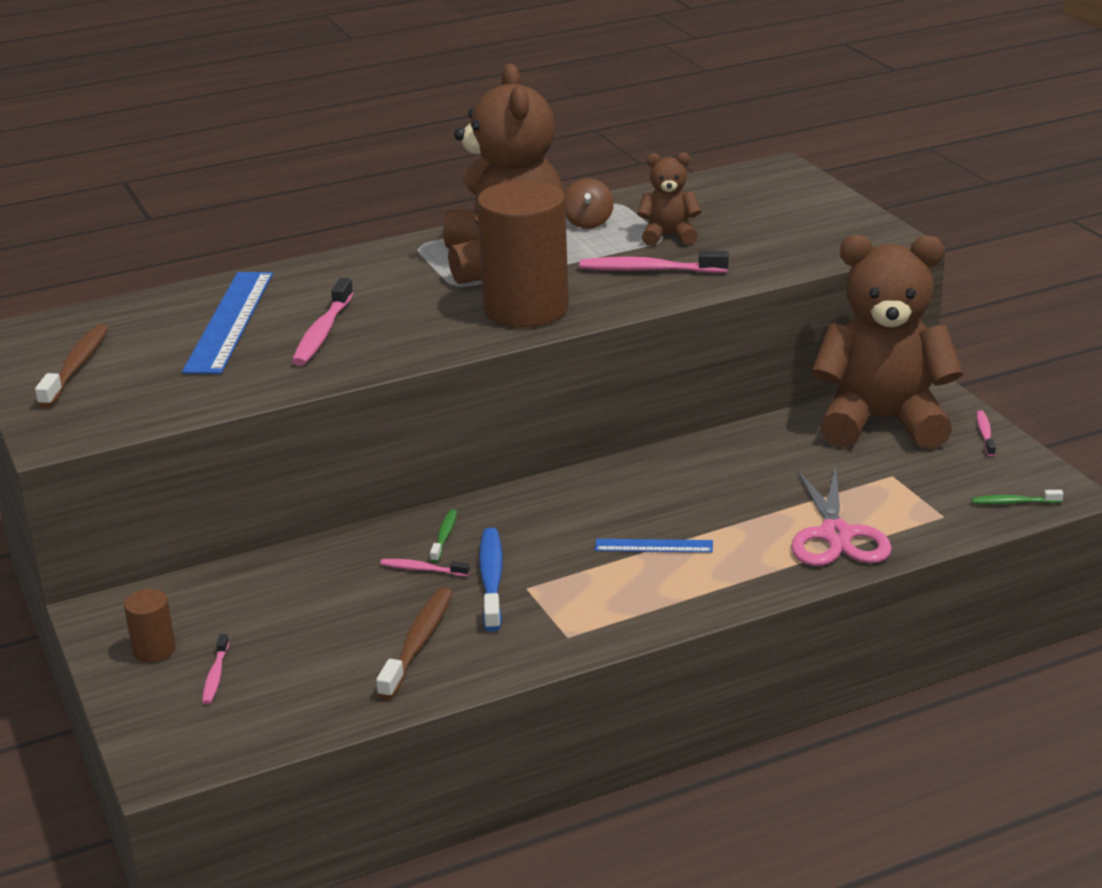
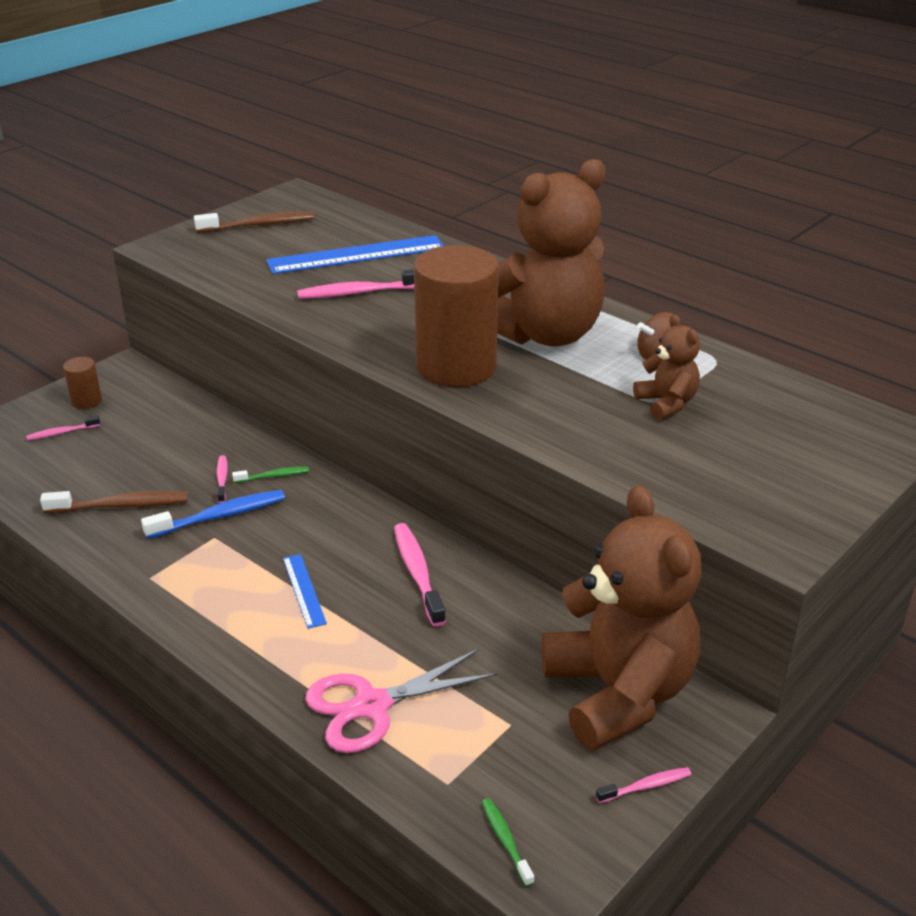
camera: 65 degrees right, 5 degrees up
pink toothbrush [579,250,729,273] -> pink toothbrush moved to [394,523,446,627]

